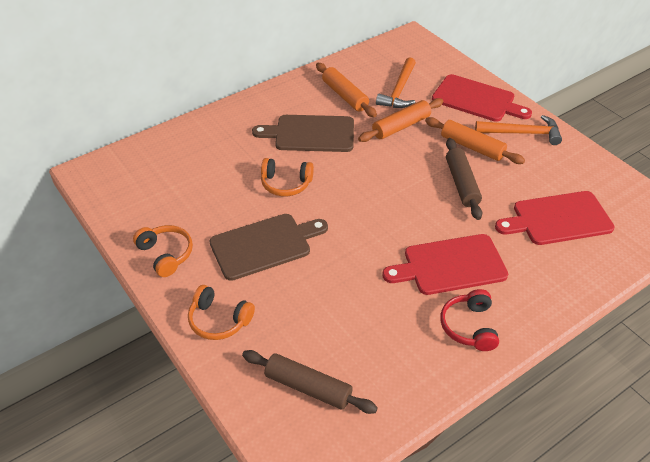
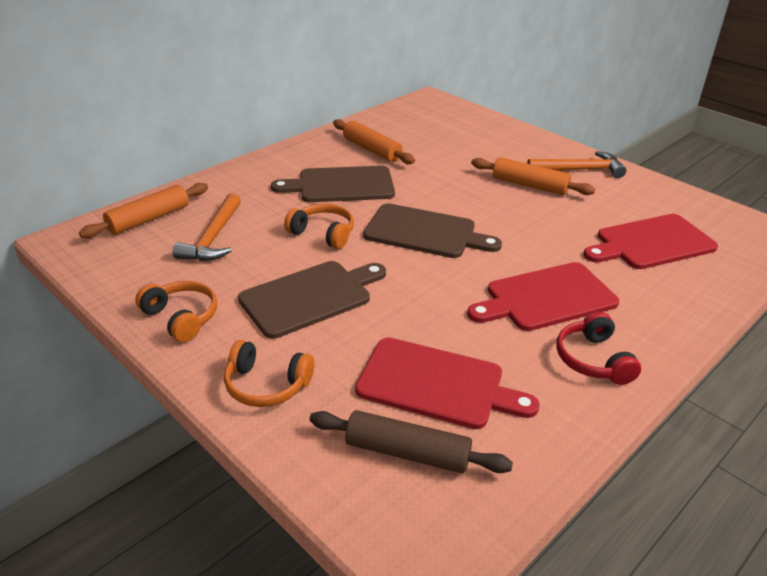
camera: 10 degrees left, 10 degrees down
orange headphones [261,158,314,196] -> orange headphones turned 150 degrees counterclockwise [284,204,354,249]
orange rolling pin [358,98,443,142] -> orange rolling pin moved to [79,183,208,238]
orange hammer [376,57,416,108] -> orange hammer moved to [173,193,241,261]
red cutting board [432,74,532,122] -> red cutting board moved to [355,338,539,429]
brown rolling pin [446,138,482,220] -> none
none -> brown cutting board [363,203,502,258]

